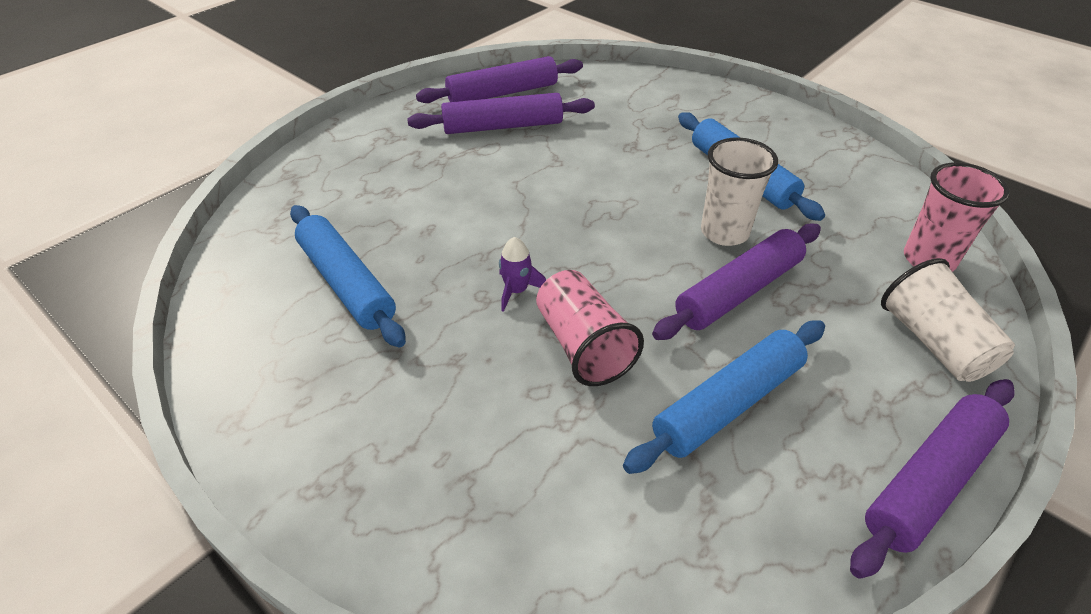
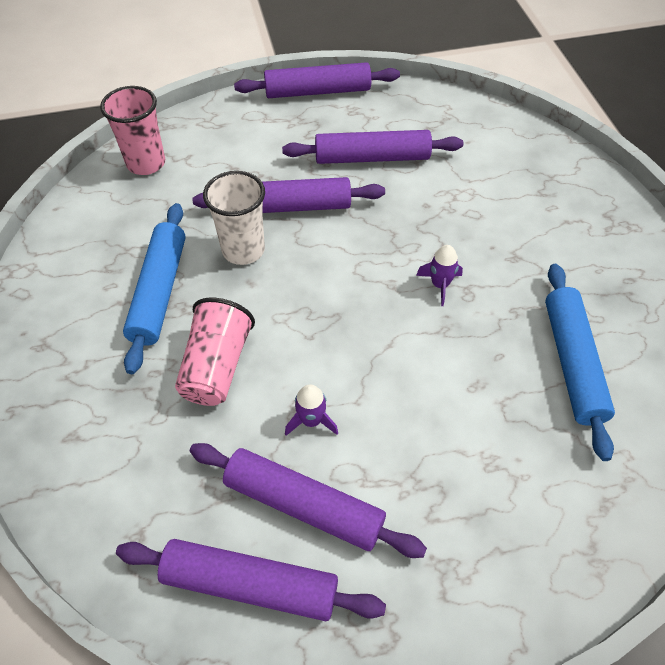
camera: 145 degrees left, 10 degrees up
pink cup [536,270,644,386] -> pink cup moved to [175,297,255,406]
blue rolling pin [623,320,825,474] -> purple rolling pin [282,130,463,164]
white cup [881,258,1015,382] -> none
none -> purple rocket [285,385,338,436]

